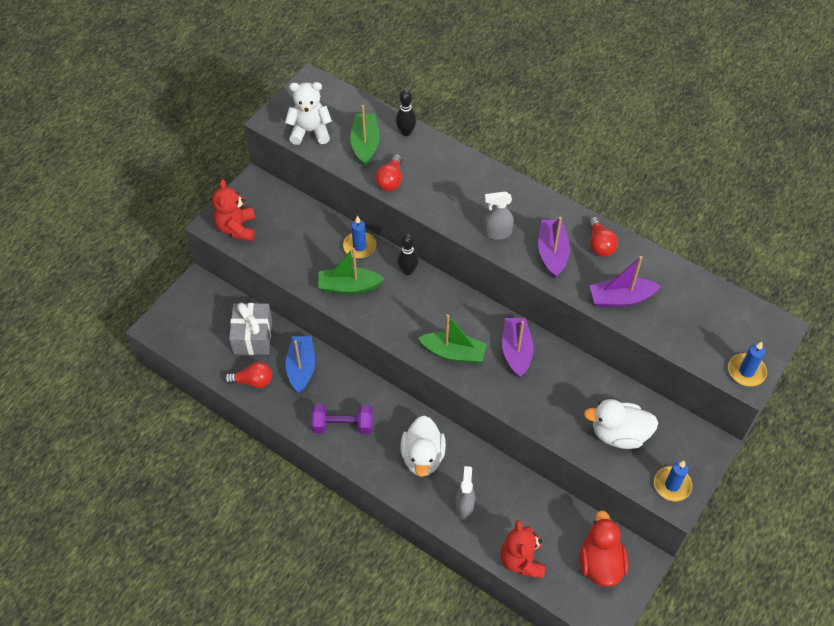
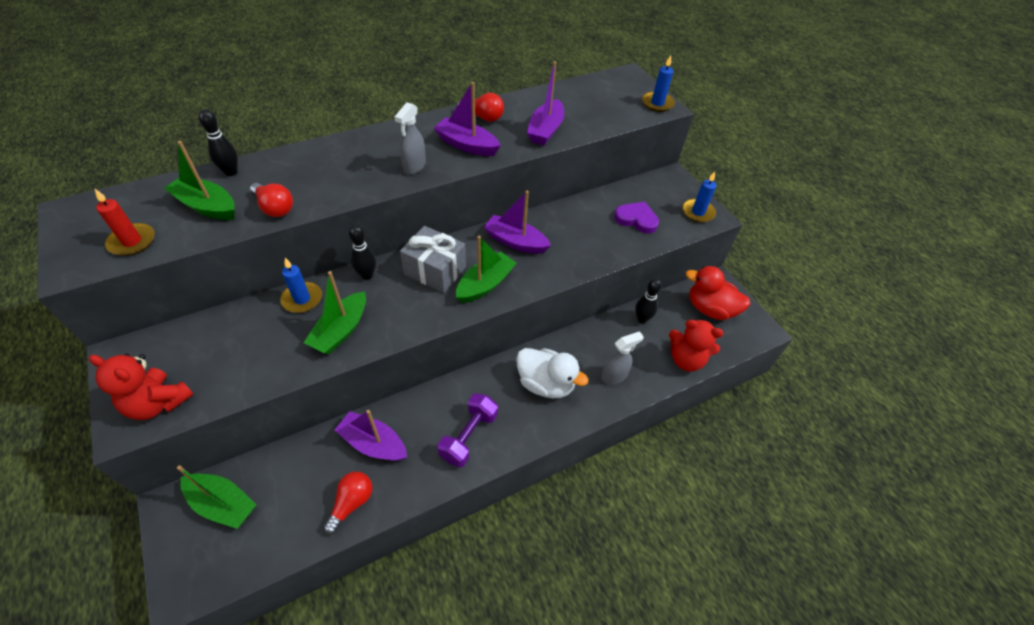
camera: 65 degrees left, 5 degrees down
grey gift [229,303,272,355] -> grey gift moved to [400,226,466,293]
white teddy bear [285,82,332,145] -> red candle [95,189,155,256]
blue boat [285,336,315,393] -> purple boat [335,410,407,461]
grey spray bottle [456,466,475,520] -> grey spray bottle turned 120 degrees clockwise [601,331,644,384]
white duck [584,399,659,449] -> purple heart [614,202,659,233]
none -> green boat [177,465,256,529]
none -> black bowling pin [635,278,662,323]

